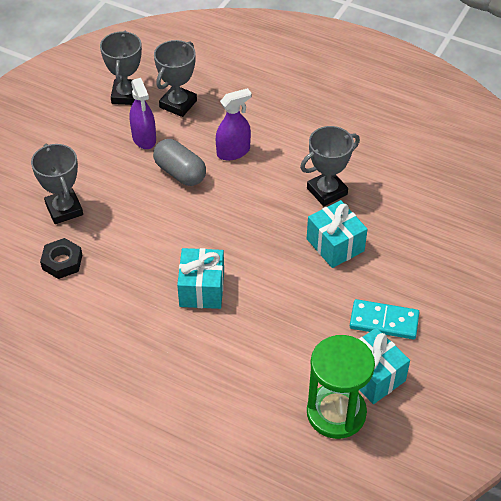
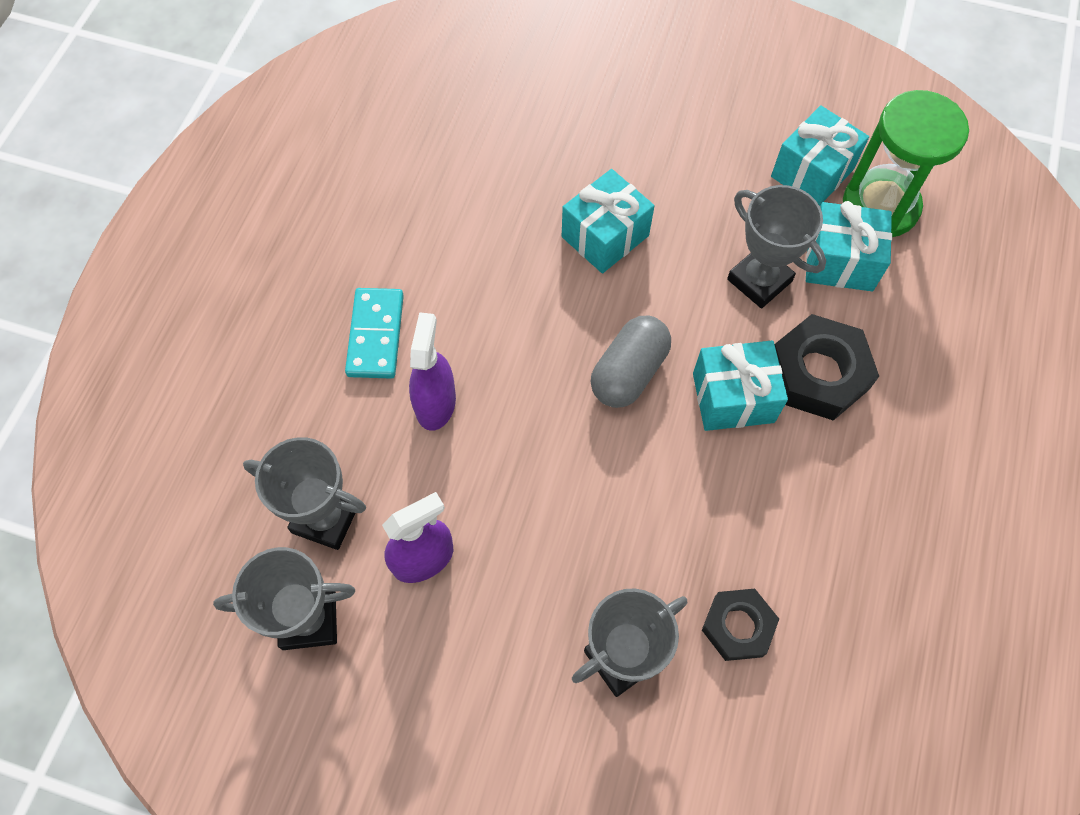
camera: 100 degrees left, 15 degrees up
grey capsule [153,139,206,186] -> grey capsule moved to [591,316,671,408]
purple spray bottle [216,88,252,161] -> purple spray bottle turned 45 degrees clockwise [409,312,456,431]
grey trophy [300,126,360,206] -> grey trophy moved to [727,185,826,308]
turquoise domino [350,299,420,339] -> turquoise domino moved to [345,288,404,379]
none -> black nut [775,314,879,421]
none -> turquoise gift [806,201,892,291]

